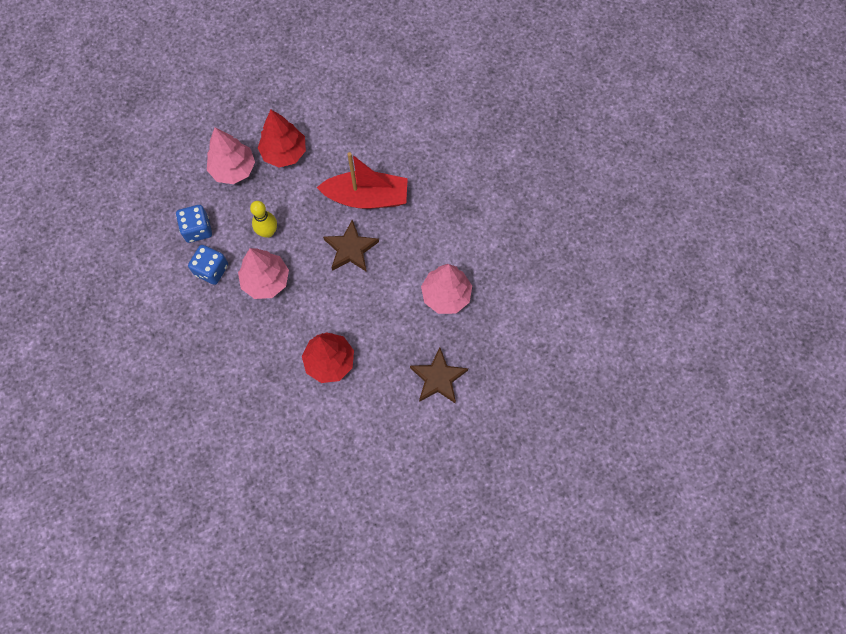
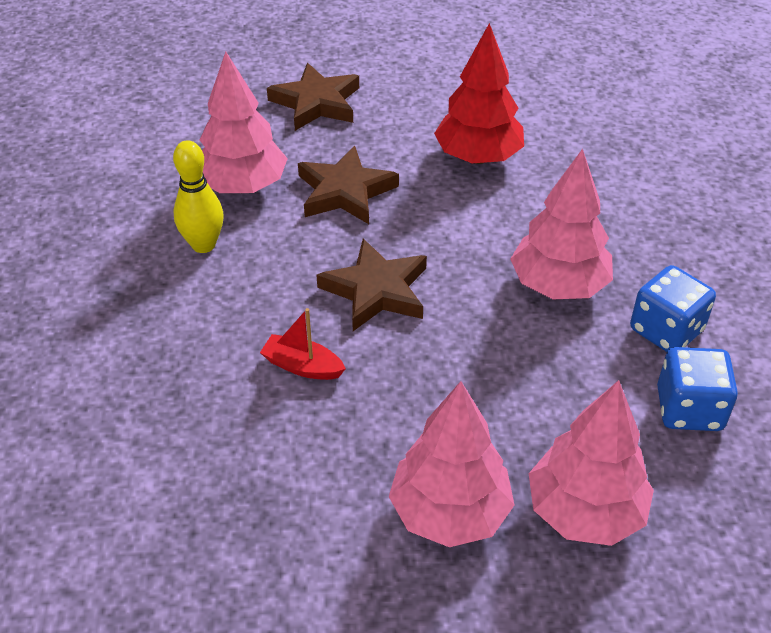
camera: 160 degrees left, 25 degrees down
yellow bowling pin [250,201,277,238] -> yellow bowling pin moved to [173,140,224,253]
red tree [258,110,306,168] -> pink tree [389,381,515,547]
red boat [316,152,408,209] -> red boat [260,308,346,380], size x0.44
none -> brown star [298,146,399,224]

